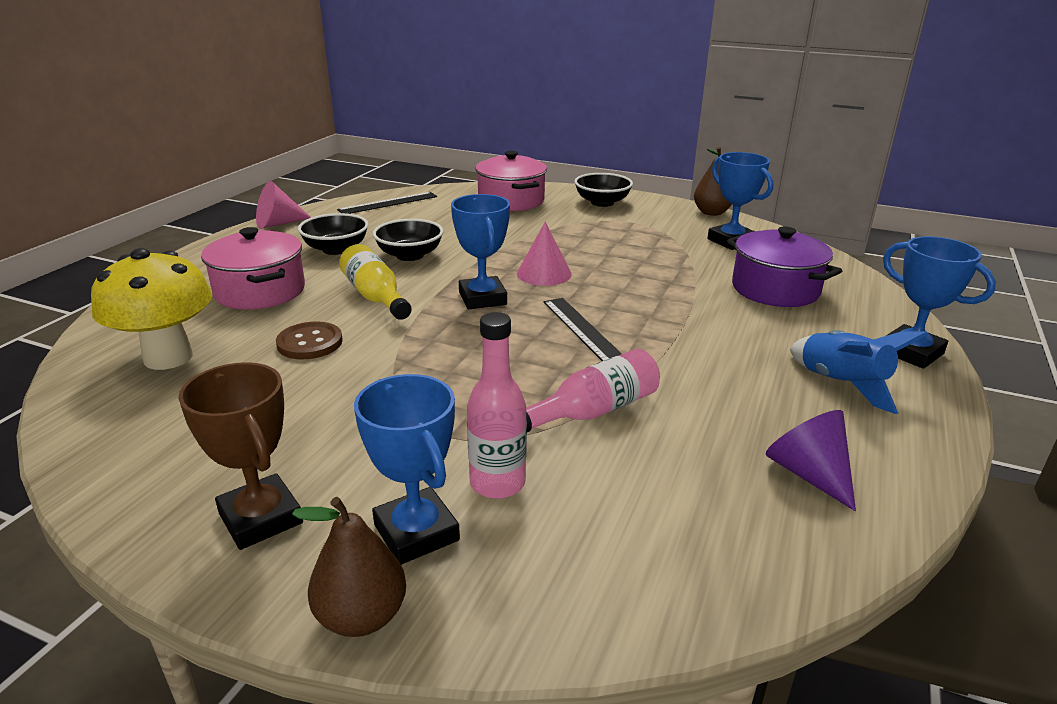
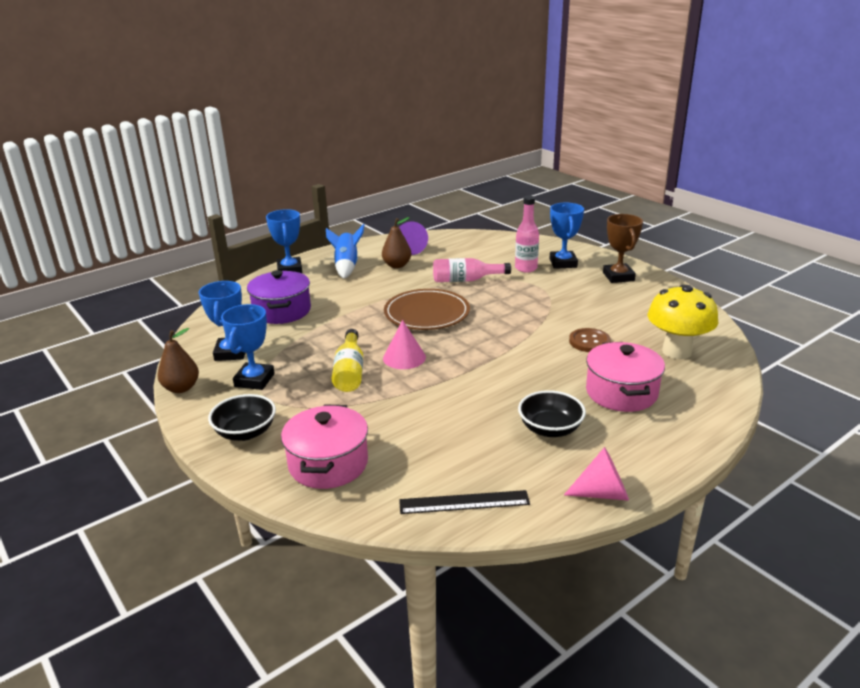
camera: 150 degrees left, 0 degrees up
brown pear [292,497,406,637] -> brown pear moved to [382,217,411,268]
yellow bottle [339,244,412,320] -> yellow bottle moved to [331,329,363,392]
black bowl [373,219,443,261] -> none
blue trophy [451,194,510,309] -> blue trophy moved to [221,304,275,390]
black ruler [544,298,622,361] -> brown plate [384,289,470,330]

